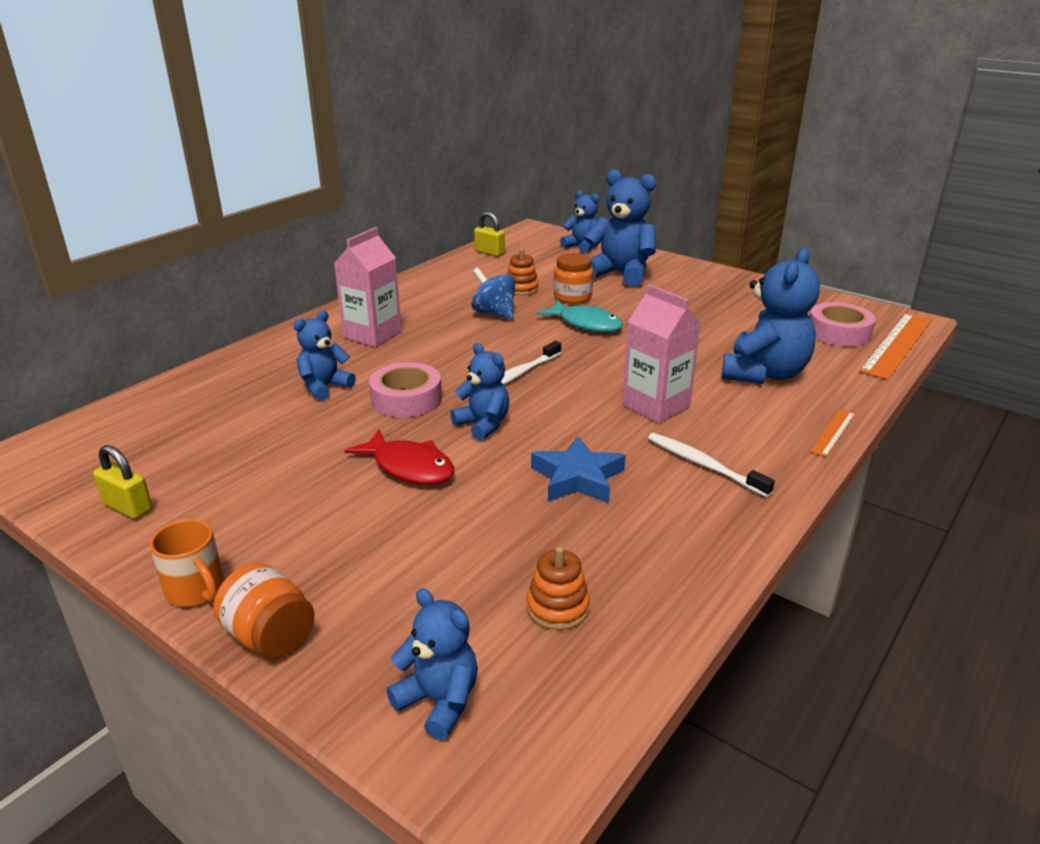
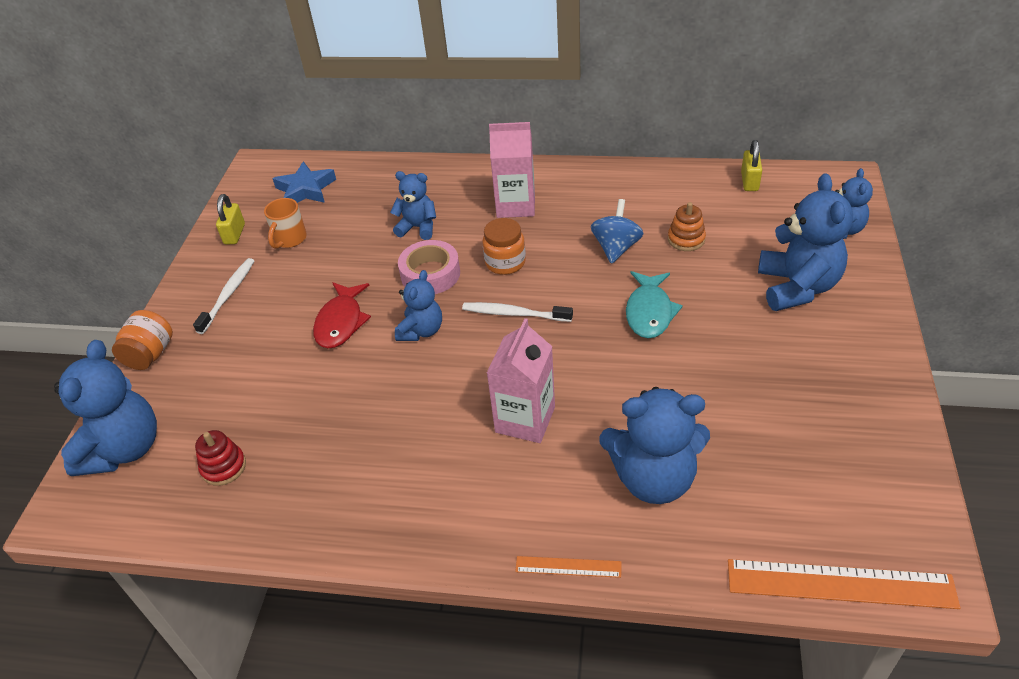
camera: 65 degrees right, 15 degrees up
orange mug [150,519,224,607] -> orange mug moved to [264,198,307,249]
blue teddy bear [386,589,478,740] -> blue teddy bear [54,340,157,476], size x1.70
orange stacking toy [527,546,590,630] -> red stacking toy [195,430,246,486]
blue star [531,436,626,503] -> blue star moved to [273,161,336,203]
orange jar [553,253,593,304] -> orange jar moved to [482,218,526,275]
white toothbrush [648,433,775,497] -> white toothbrush moved to [193,258,254,334]
pink tape [810,302,876,347] -> none

